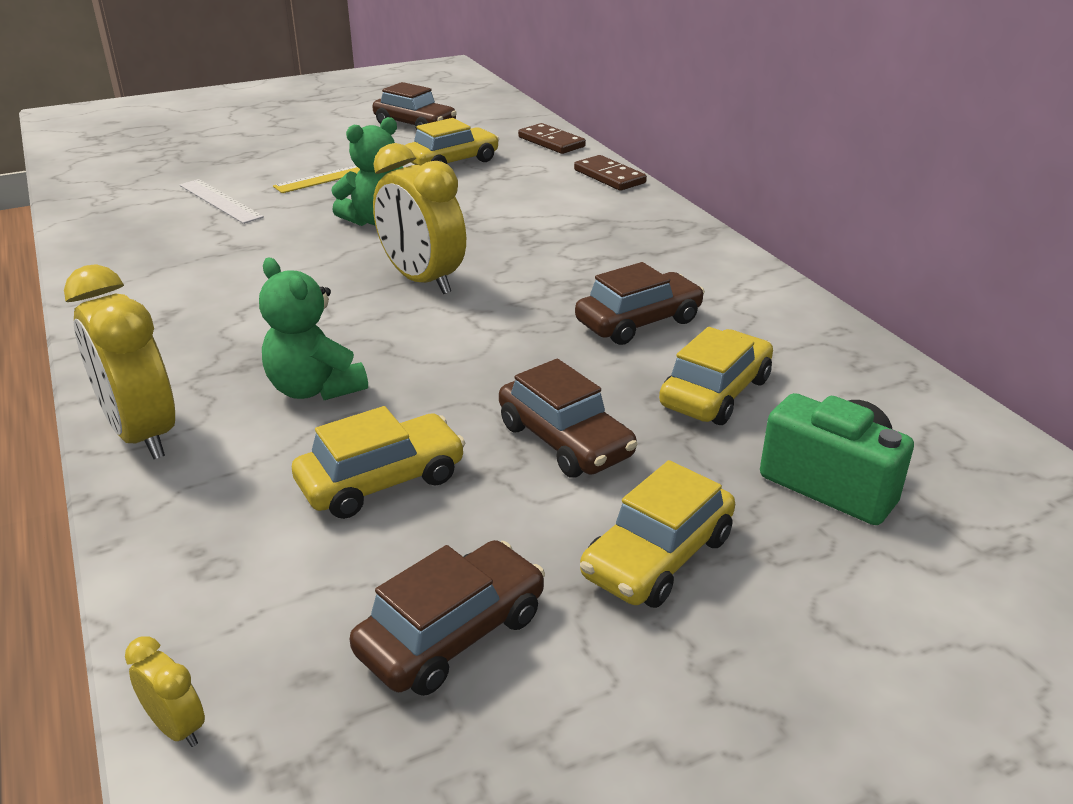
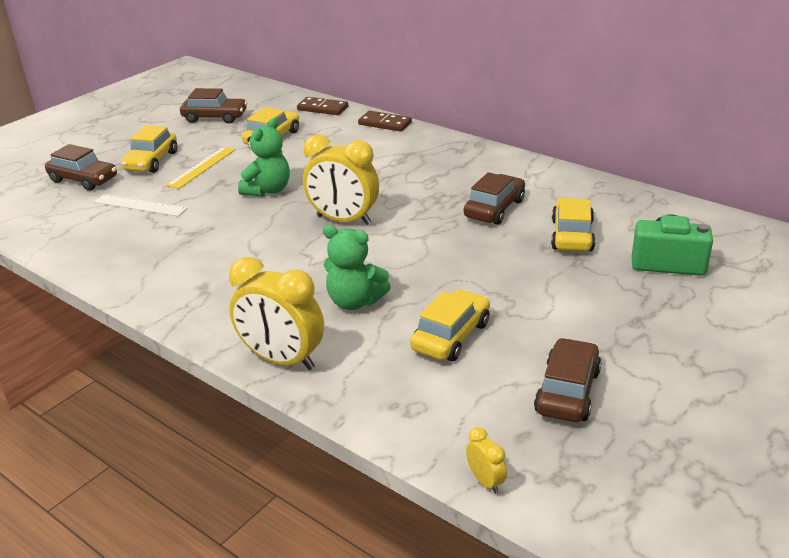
camera: 25 degrees left, 0 degrees up
yellow clock [125,636,205,747] -> yellow clock turned 45 degrees clockwise [466,427,507,494]
brown car [499,359,637,478] -> brown car moved to [45,144,117,191]
yellow car [580,460,735,608] -> yellow car moved to [121,125,177,173]

